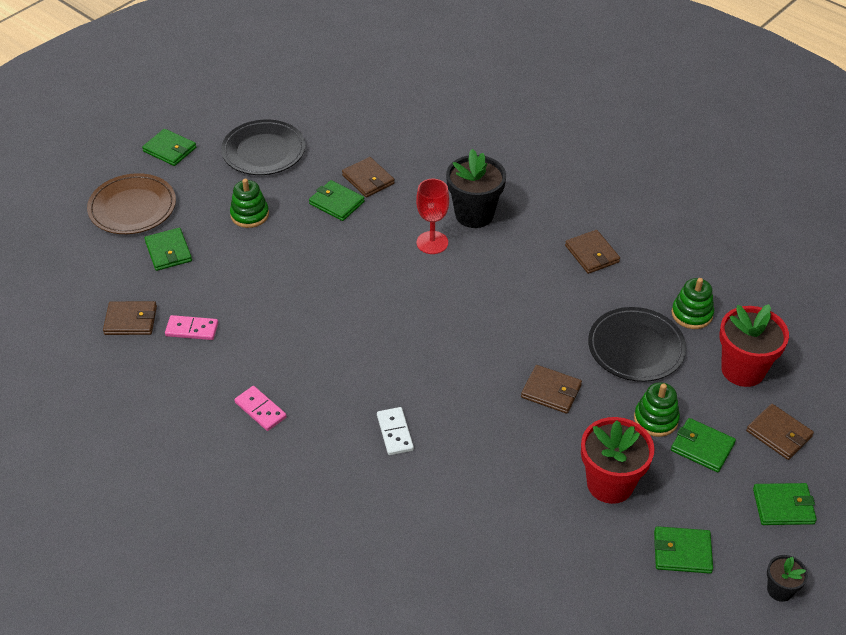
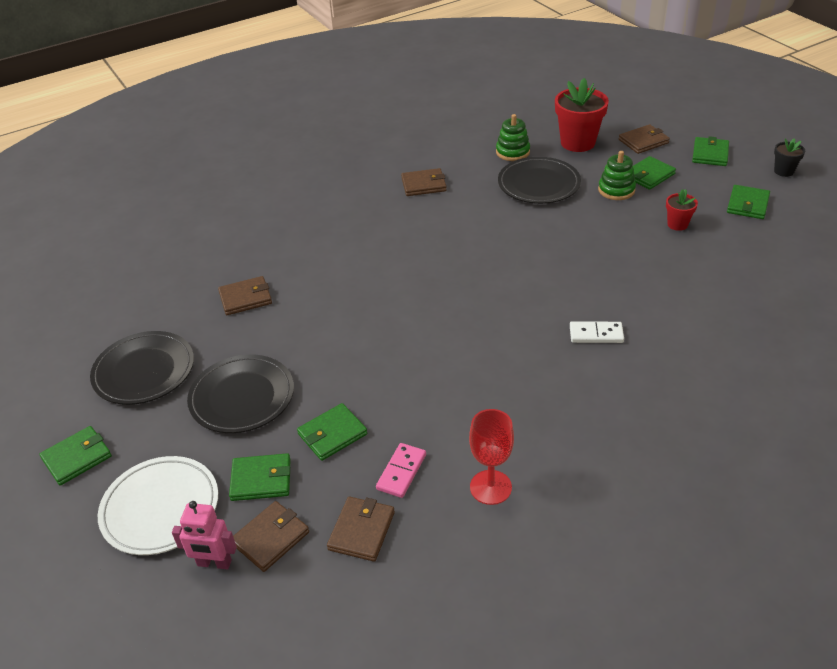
camera: 70 degrees left, 5 degrees down
brown plate [87,173,176,234] -> white plate [98,456,218,555]
green stacking toy [230,179,269,228] -> black plate [187,355,294,433]
pink domino [234,386,287,431] -> none
green wallet [309,180,365,221] -> green wallet moved to [297,403,367,461]
red goblet [416,179,449,254] -> red goblet moved to [469,409,514,505]
black flower pot [446,149,506,228] -> none
brown wallet [521,365,582,414] -> brown wallet moved to [233,501,309,572]
red flower pot [581,417,655,504] -> red flower pot [666,189,698,231], size x0.52
none -> pink robot [172,501,237,569]

